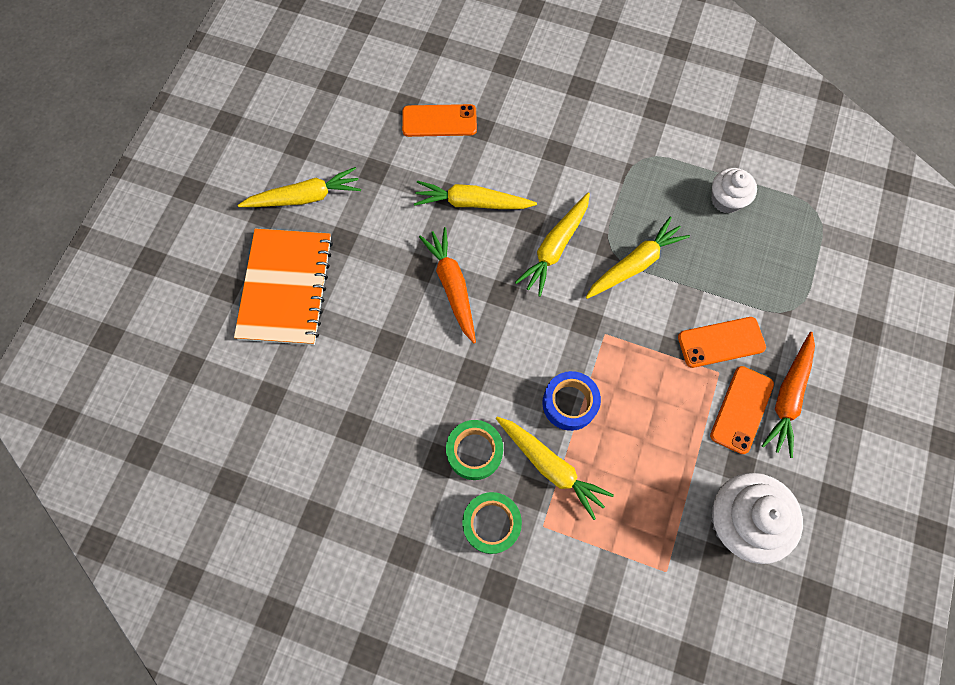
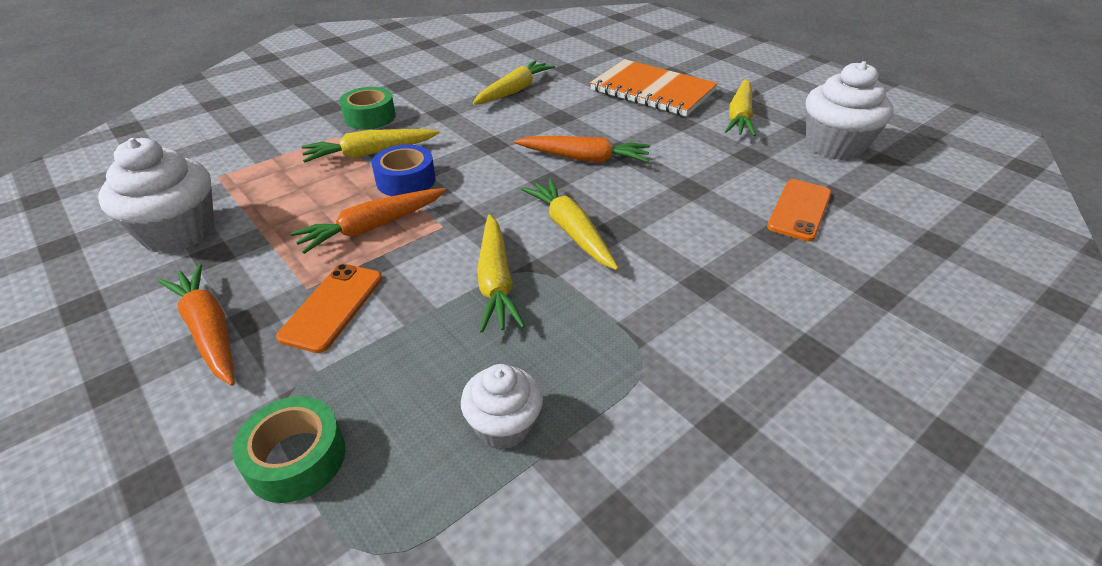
camera: 120 degrees right, 30 degrees down
yellow carrot [414,181,537,209] -> yellow carrot moved to [473,60,555,105]
green tape [446,420,503,480] -> green tape moved to [232,396,345,503]
orange phone [710,366,774,454] -> none
none -> orange carrot [290,188,446,254]
none -> white cupcake [806,61,893,160]

